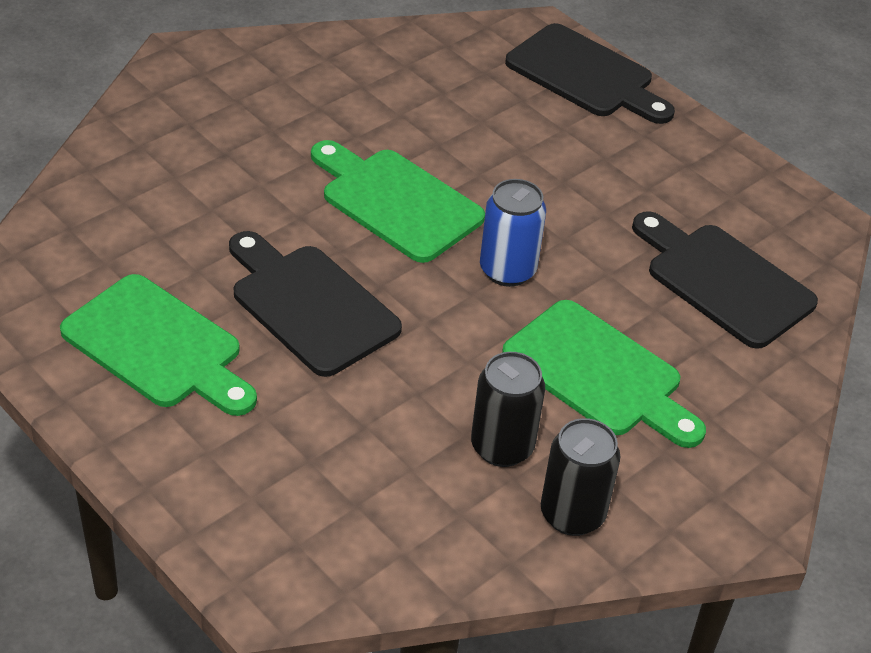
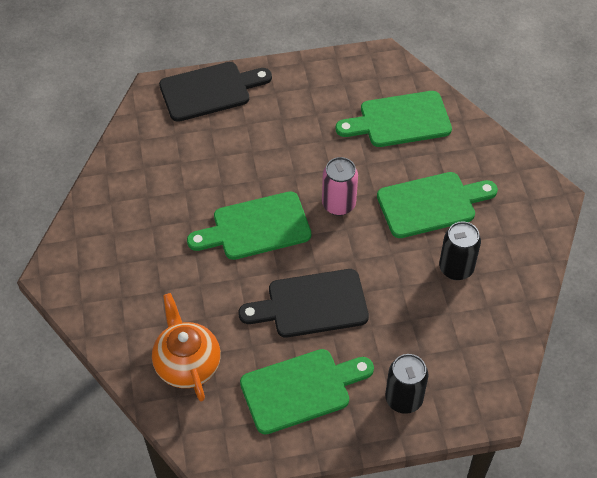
camera: 55 degrees left, 10 degrees up
blue can [480,179,546,287] -> pink can [322,157,358,216]
black can [541,418,620,536] -> black can moved to [385,354,428,414]
black cutting board [632,211,818,349] -> green cutting board [336,91,452,147]
none -> orange teapot [152,293,221,402]

